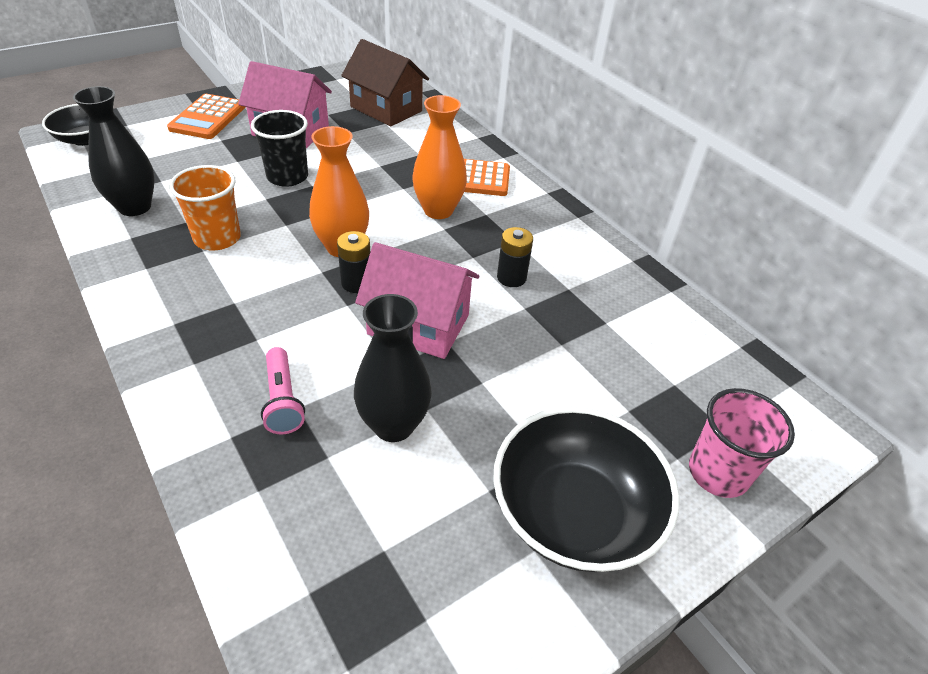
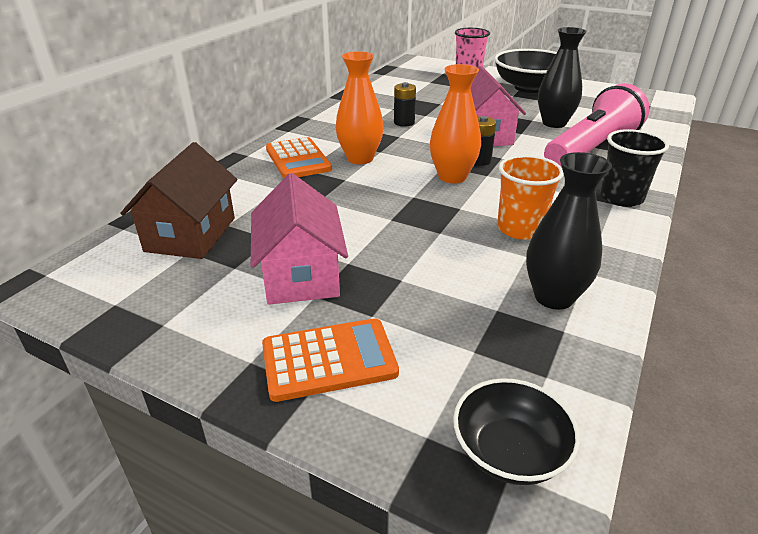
camera: 115 degrees left, 10 degrees down
black cup [251,110,308,187] -> black cup moved to [600,129,669,207]
pink flashlight [261,347,305,434] -> pink flashlight [544,83,650,167], size x2.14

